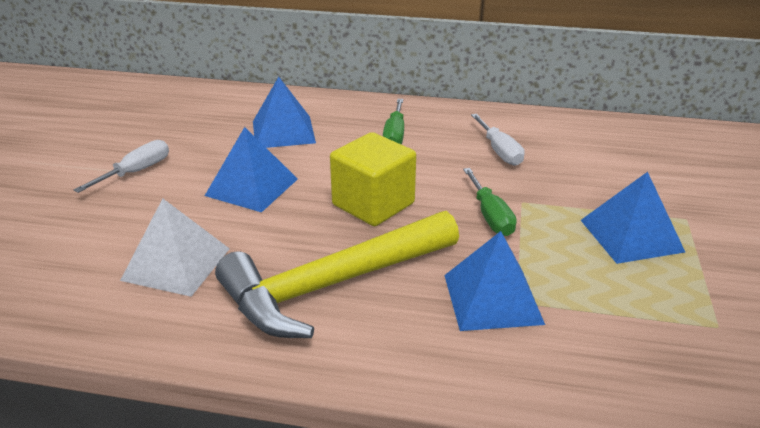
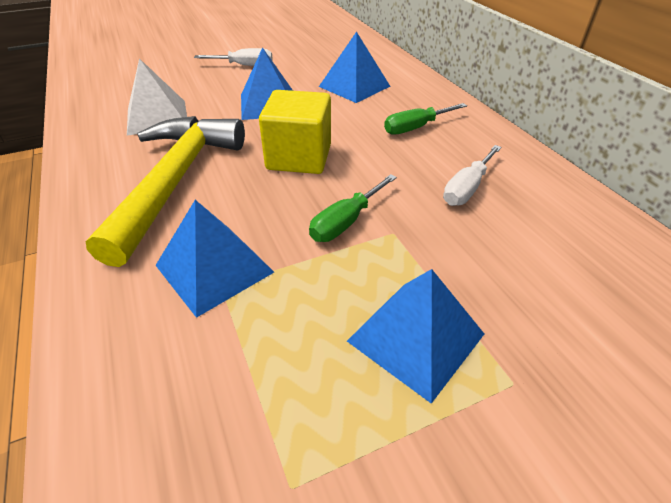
camera: 55 degrees right, 10 degrees up
yellow hammer [215,211,459,338] -> yellow hammer turned 75 degrees clockwise [86,116,245,267]

